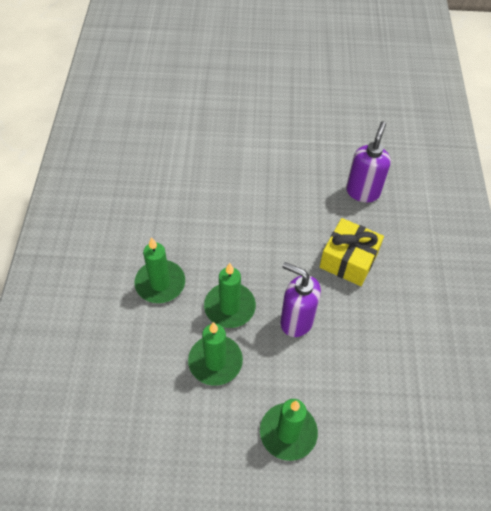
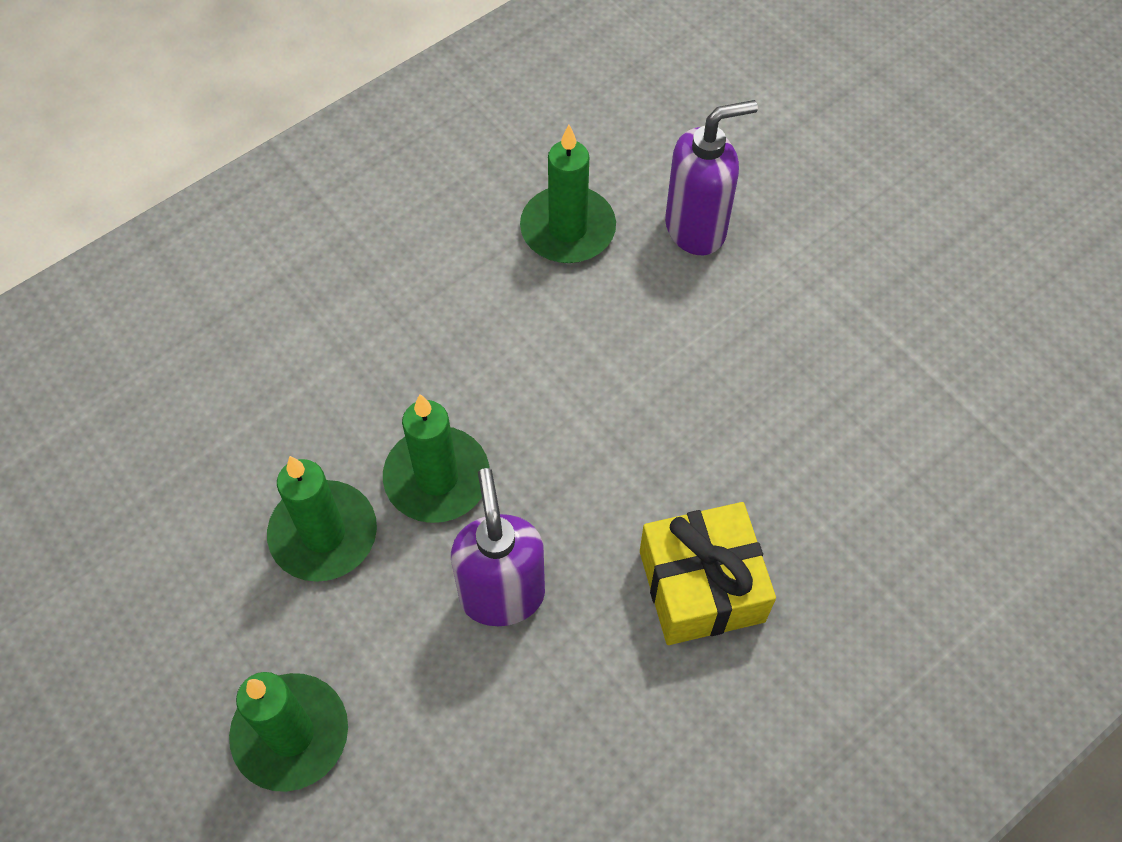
camera: 50 degrees right, 5 degrees up
green candle [135,237,185,303] -> green candle moved to [520,125,616,263]
purple soap dispenser [346,121,391,202] -> purple soap dispenser moved to [665,100,758,255]

